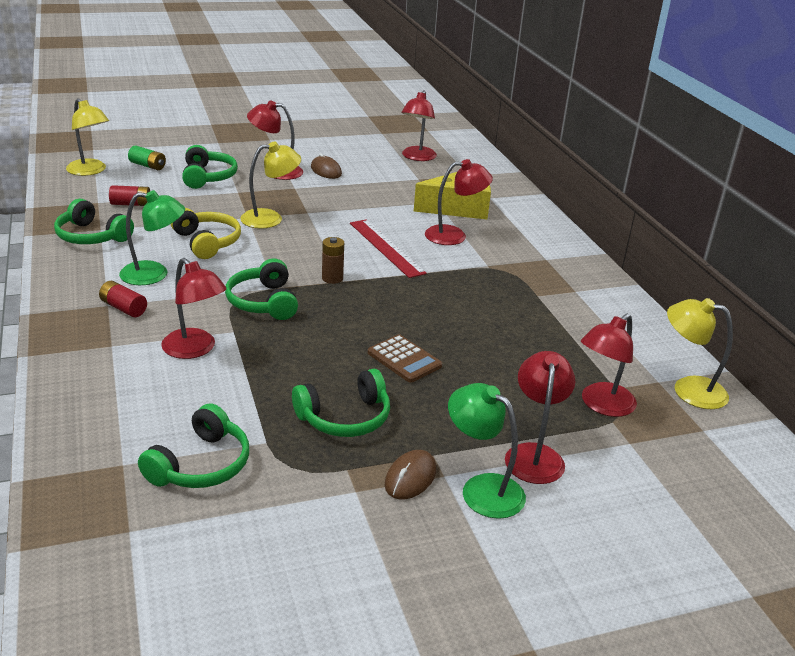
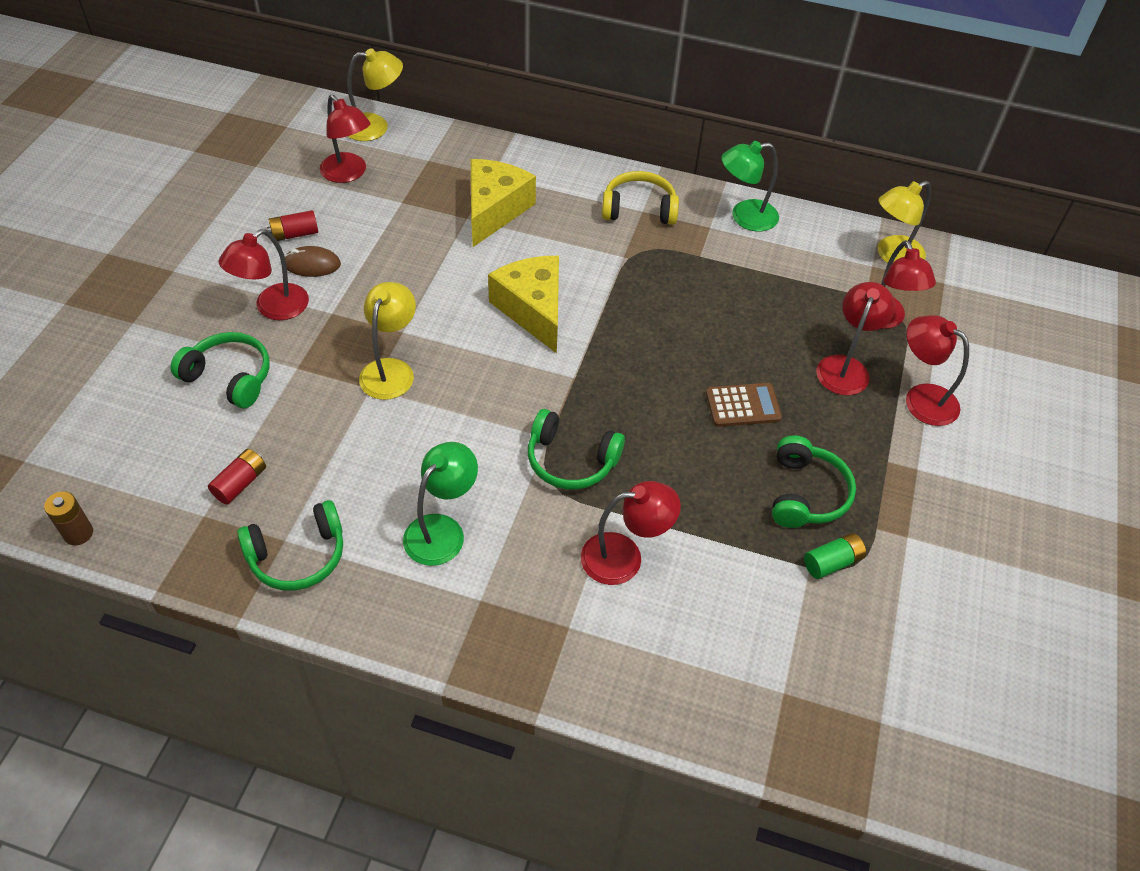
camera: 55 degrees left, 20 degrees up
yellow lamp [66,98,109,176] -> yellow lamp moved to [347,48,403,141]
red battery [99,281,147,317] -> red battery moved to [267,210,318,241]
green battery [128,146,166,170] -> green battery moved to [804,533,866,579]
green headphones [138,404,249,488] -> none
yellow headphones [171,208,241,259] -> yellow headphones moved to [602,171,679,225]
brown battery [322,237,344,284] -> brown battery moved to [44,491,93,545]
red ruler [350,220,427,278] -> yellow cheese [488,256,559,353]
brown mouse [385,450,436,499] -> none
red lamp [425,159,493,245] -> red lamp moved to [816,282,896,395]
green lamp [448,383,526,519] -> green lamp moved to [721,141,779,232]

